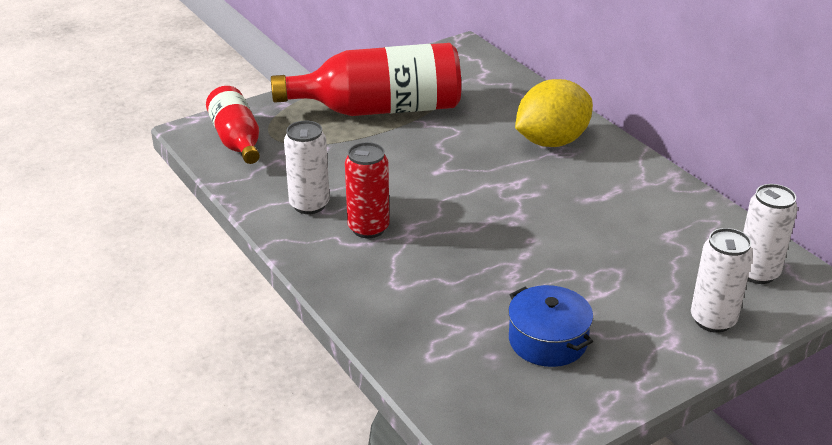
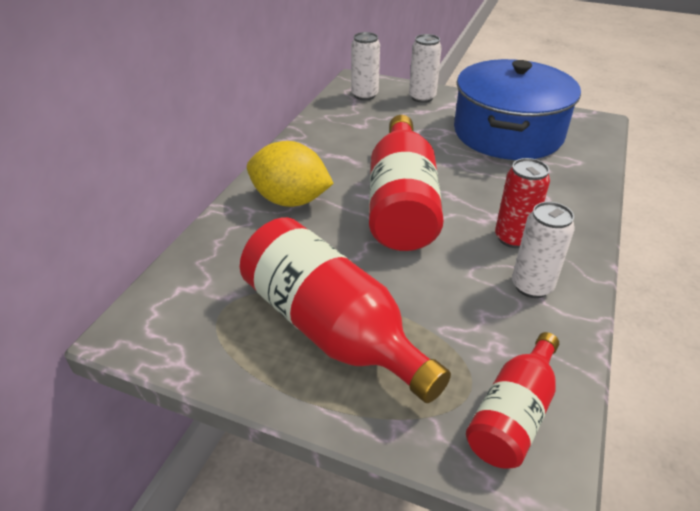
camera: 125 degrees left, 5 degrees up
blue pot [508,285,593,367] -> blue pot [454,59,581,160], size x2.17
none -> red bottle [369,115,444,251]

